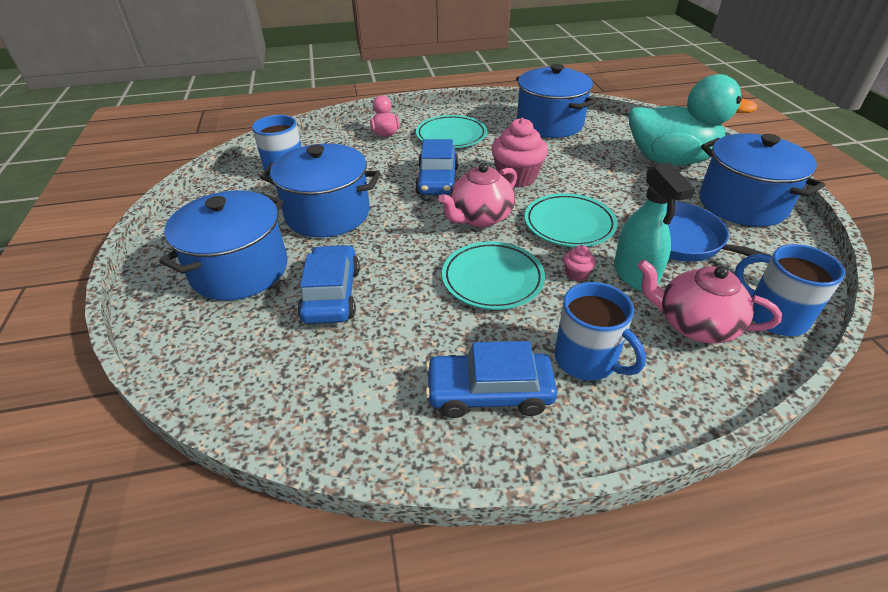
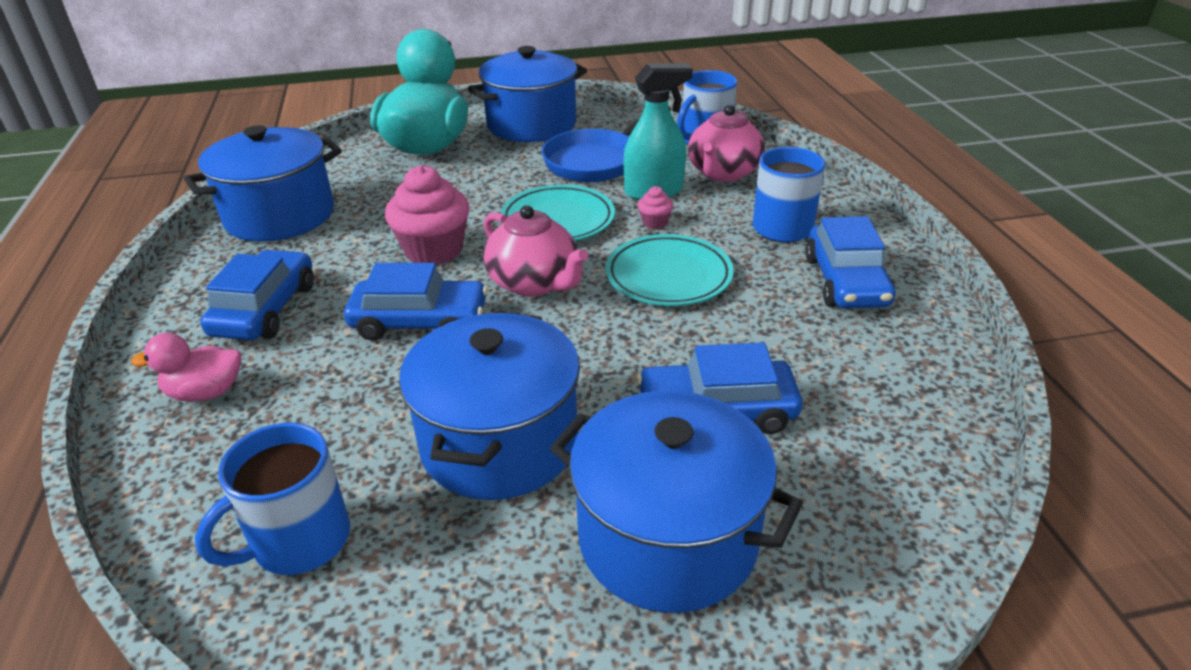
camera: 90 degrees left, 5 degrees down
turquoise plate [416,115,487,148] -> blue car [200,250,314,340]

